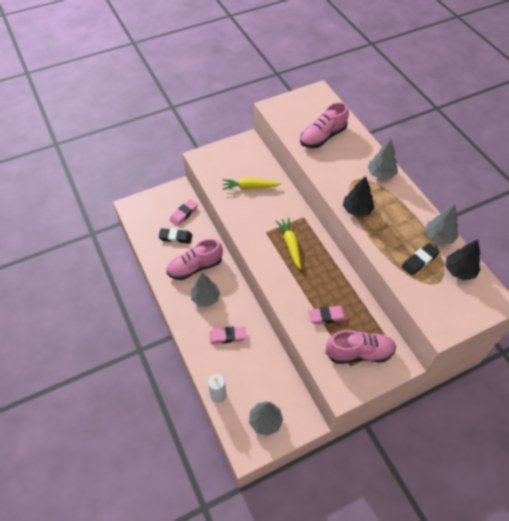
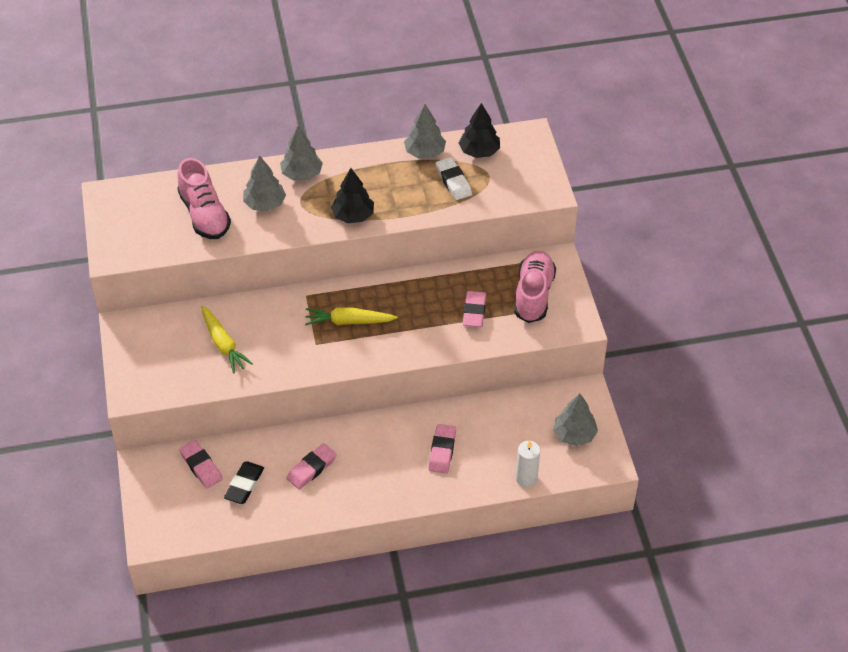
camera: 75 degrees left, 5 degrees down
pink shoe [167,239,223,280] -> pink eraser [287,443,336,490]
grey tree [191,273,220,307] -> grey tree moved to [243,156,286,211]
yellow carrot [223,178,281,190] -> yellow carrot turned 45 degrees counterclockwise [201,306,253,374]
black eraser [402,243,439,275] -> white eraser [436,157,472,200]

